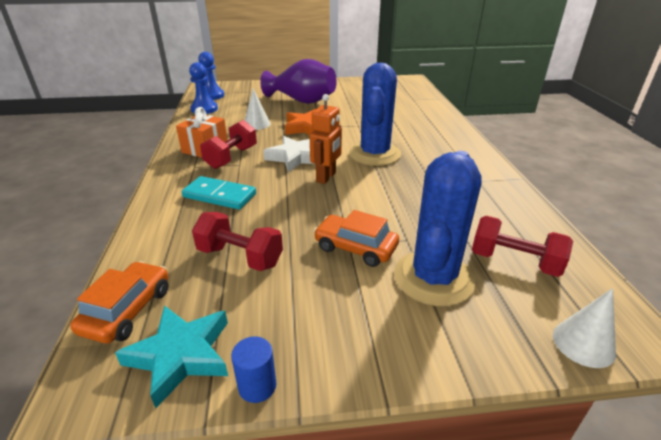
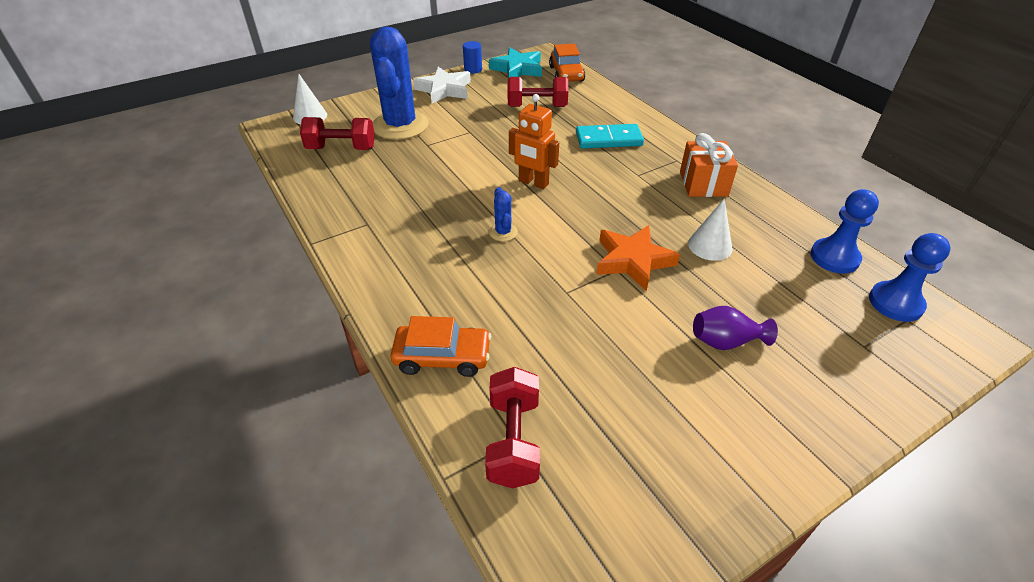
camera: 155 degrees right, 10 degrees up
red dumbbell [200,120,257,169] -> red dumbbell moved to [485,367,540,488]
purple vase [260,59,337,104] -> purple vase [693,306,778,350], size x0.50
white star [263,136,314,172] -> white star moved to [413,67,471,104]
orange robot [309,94,342,184] -> orange robot turned 60 degrees counterclockwise [509,94,559,189]
orange car [314,210,399,267] -> orange car moved to [390,316,491,377]
blue cactus [349,63,401,166] -> blue cactus [489,187,518,241], size x0.41

